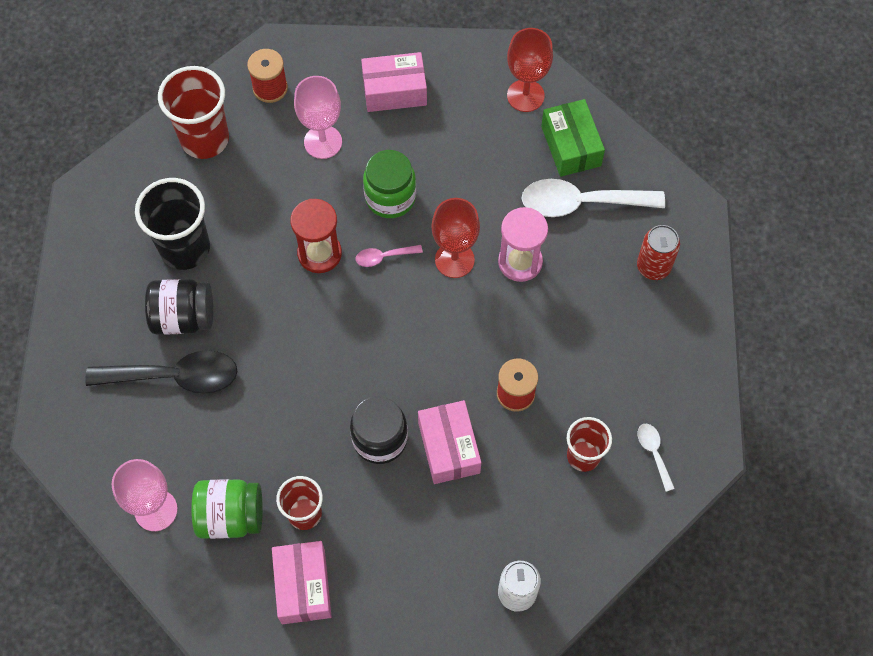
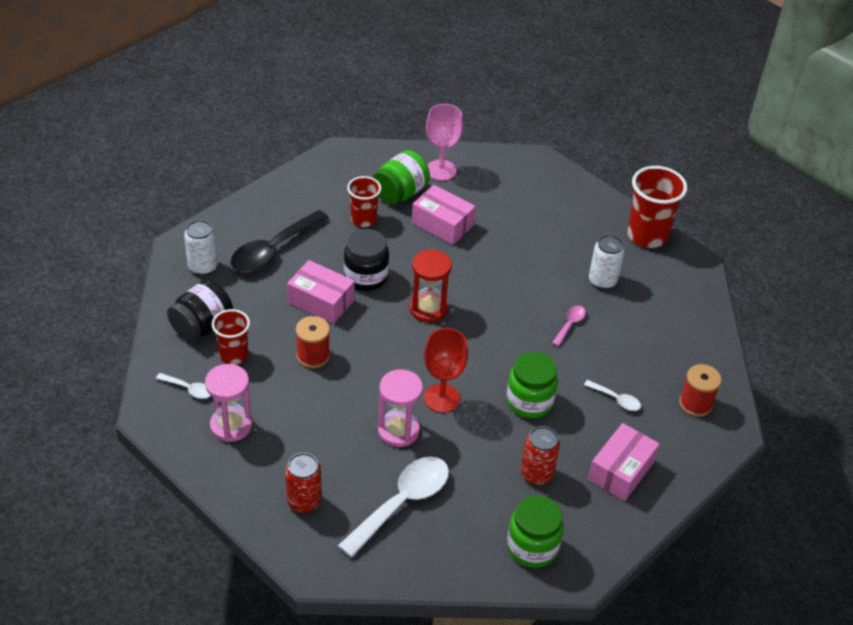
camera: 130 degrees right, 20 degrees down
black spoon [85,350,238,394] -> black spoon moved to [231,210,329,272]
black cup [135,178,210,270] -> white can [589,235,625,289]
black jar [145,279,213,335] -> black jar moved to [167,280,233,342]
red cup [158,66,229,159] -> red cup moved to [627,166,688,248]
pink box [272,541,332,624] -> pink box moved to [412,185,476,245]
red hourglass [290,199,342,273] -> red hourglass moved to [410,249,452,323]
pink goblet [294,76,342,159] -> white spoon [584,380,641,411]
pink spoon [356,245,423,267] -> pink spoon moved to [552,305,586,346]
red goblet [507,28,553,112] -> green jar [507,495,564,568]
green box [541,99,605,177] -> none
none -> pink hourglass [205,364,252,442]
none -> red can [521,426,560,485]

